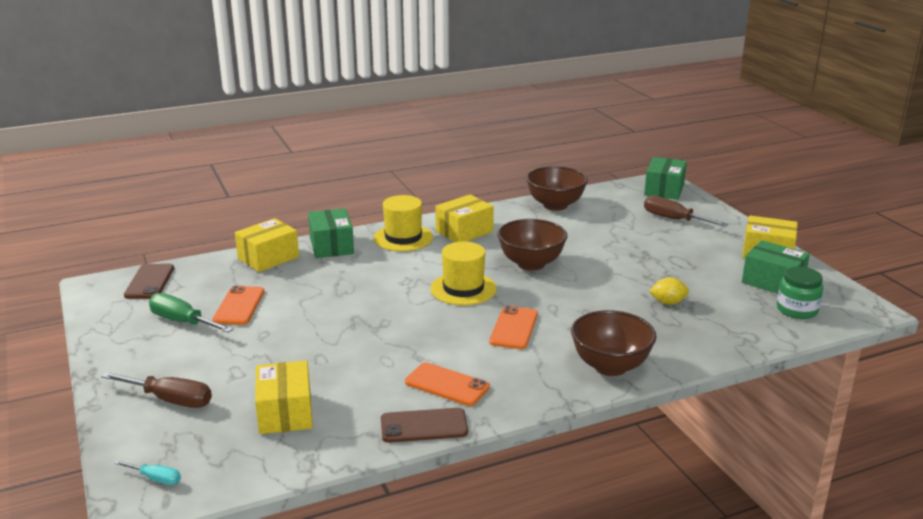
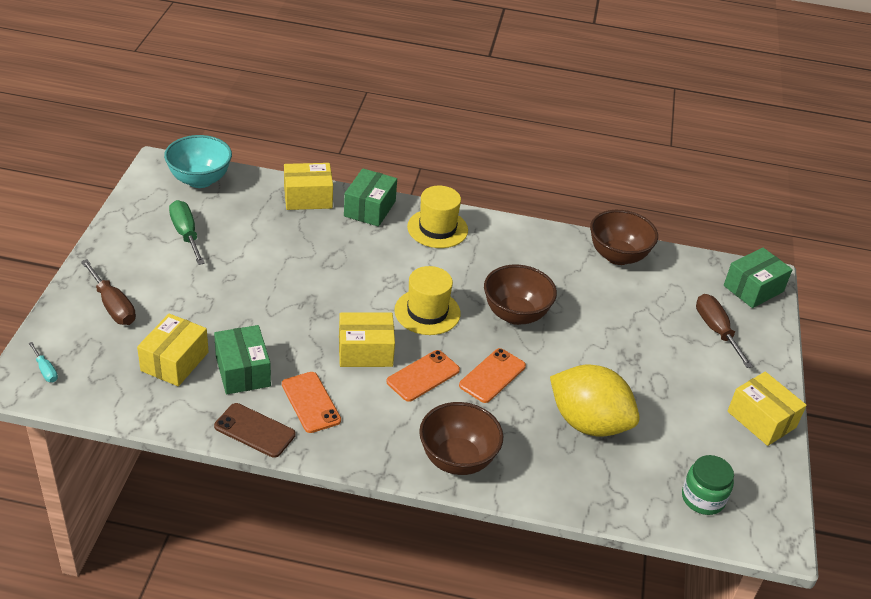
camera: 30 degrees right, 15 degrees up
brown phone [124,264,174,299] -> turquoise bowl [164,135,232,188]
orange phone [213,285,264,325] -> orange phone moved to [459,348,526,403]
yellow box [435,195,494,242] -> yellow box moved to [339,312,395,367]
yellow lemon [649,277,689,305] -> yellow lemon [550,365,640,437], size x2.34
green box [742,240,810,294] -> green box moved to [214,325,271,394]

